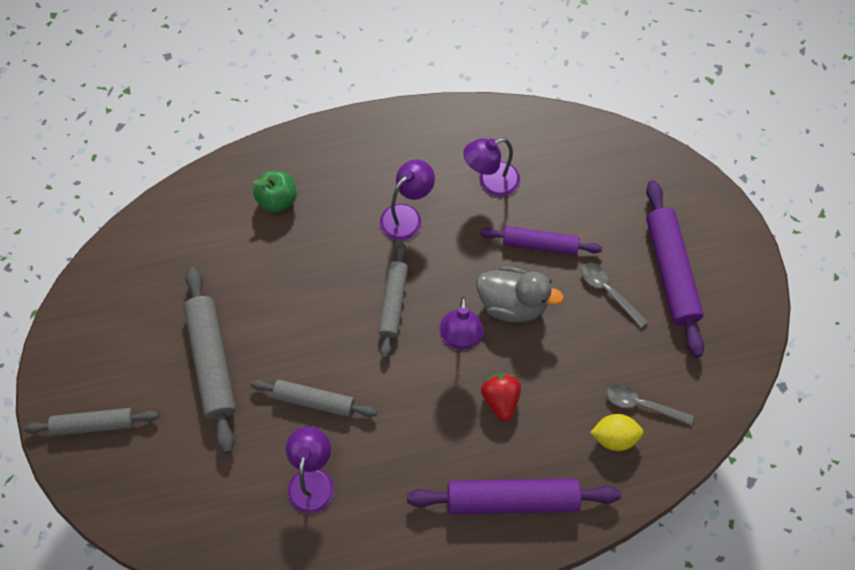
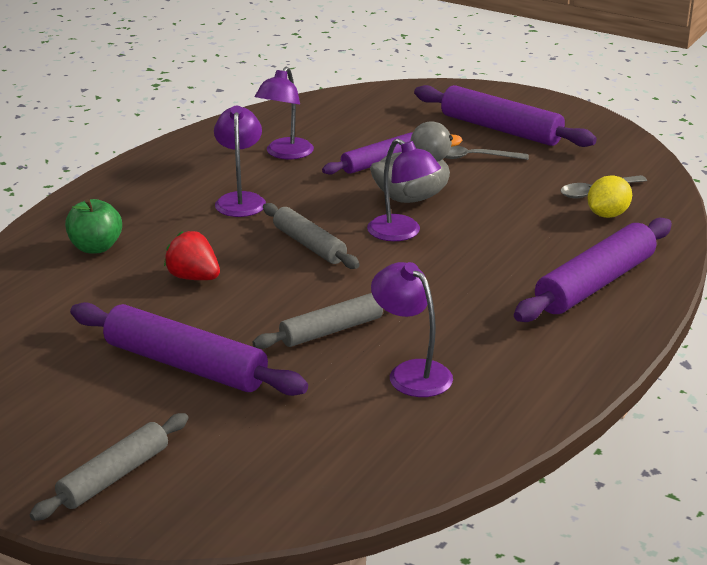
camera: 45 degrees left, 35 degrees down
grey rolling pin [184,267,236,454] -> purple rolling pin [70,302,308,396]
red strawberry [481,373,521,421] -> red strawberry moved to [164,231,220,280]

